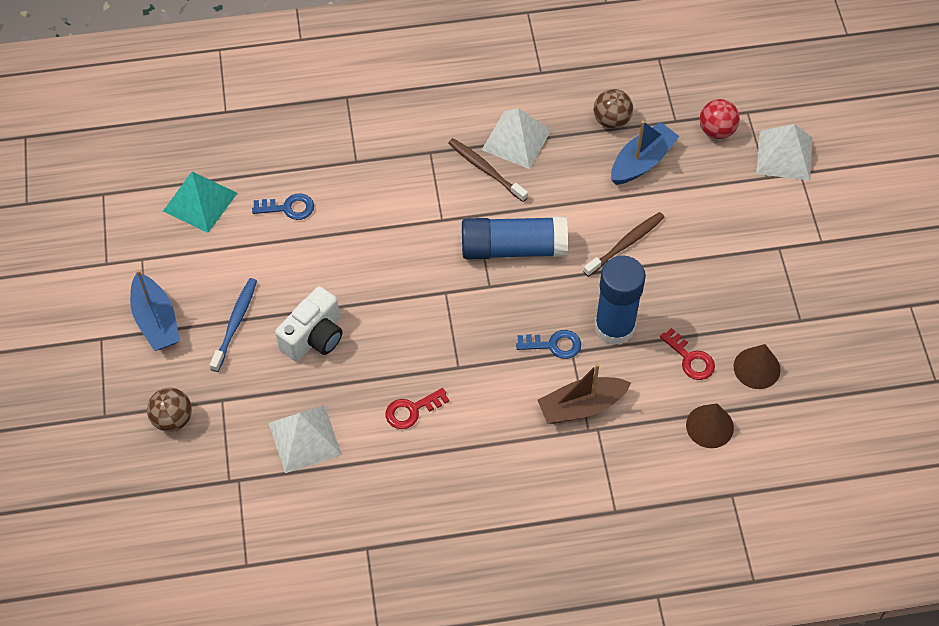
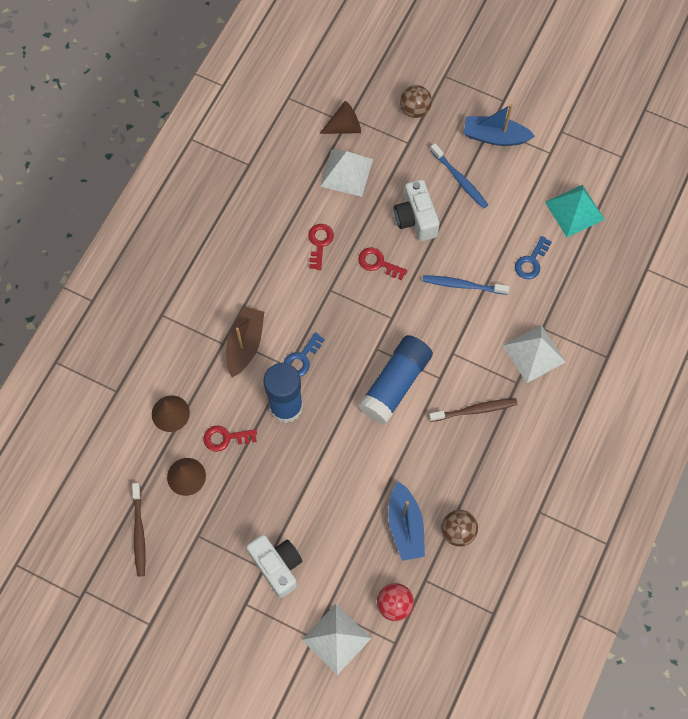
camera: 125 degrees right, 10 degrees up
white pyramid [482,108,551,169] -> white pyramid moved to [503,325,565,383]
brown toothbrush [583,212,665,277] -> brown toothbrush moved to [132,483,146,577]
none -> white camera [246,535,303,598]
none -> brown cone [319,101,361,134]
none -> red key [358,247,407,280]
none -> blue toothbrush [422,275,509,295]

